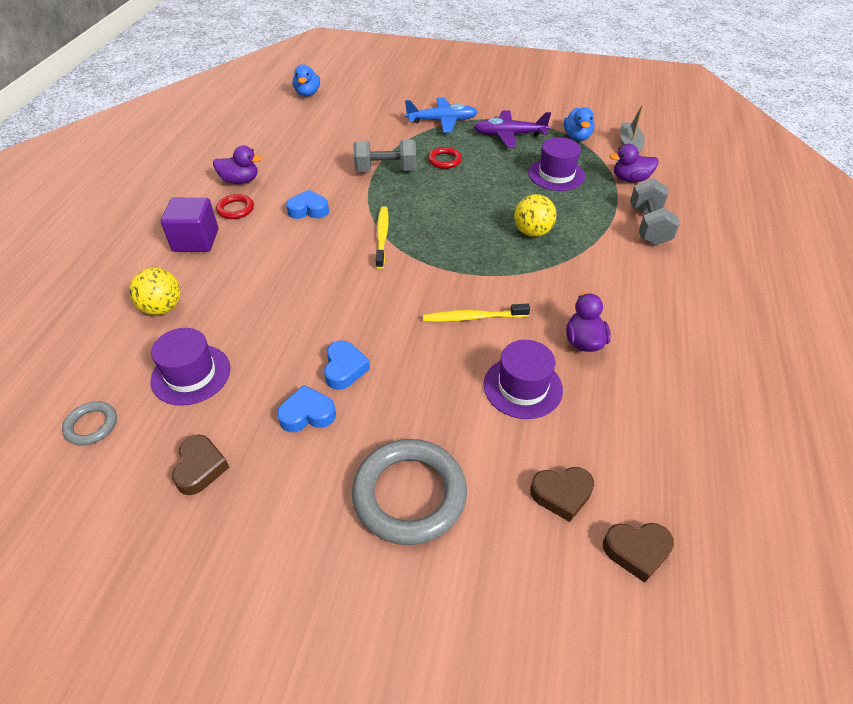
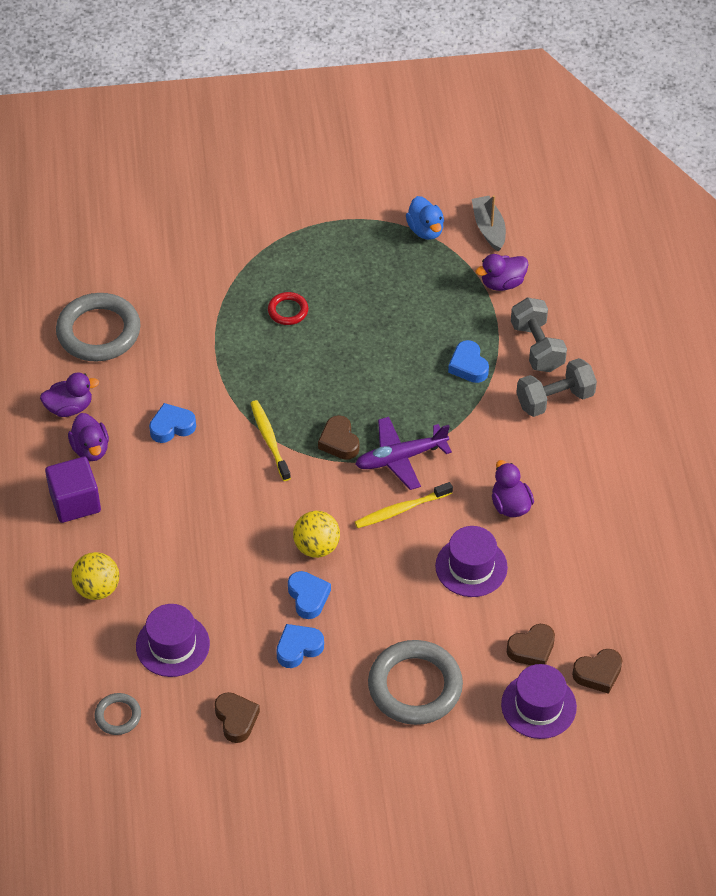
camera: 20 degrees left, 5 degrees up
red ring [216,194,254,219] -> purple duck [68,413,109,461]
blue duck [292,64,320,96] -> none
grey dumbbell [354,139,416,172] -> grey dumbbell moved to [516,358,597,417]
blue plane [405,98,478,133] -> none
purple plane [474,110,551,147] -> purple plane moved to [355,417,452,490]
yellow ball [514,194,556,237] -> yellow ball moved to [293,511,340,558]
purple hat [528,137,585,191] -> purple hat moved to [501,664,577,739]
none -> grey ring [56,293,141,362]
none -> brown heart [318,415,359,460]
none -> blue heart [448,340,489,383]

